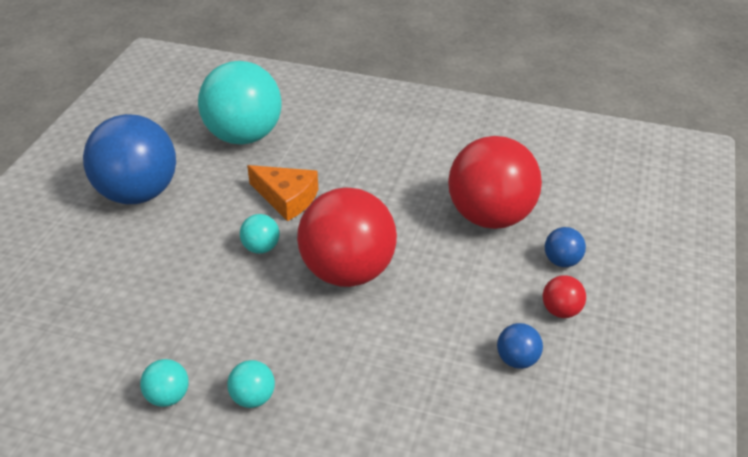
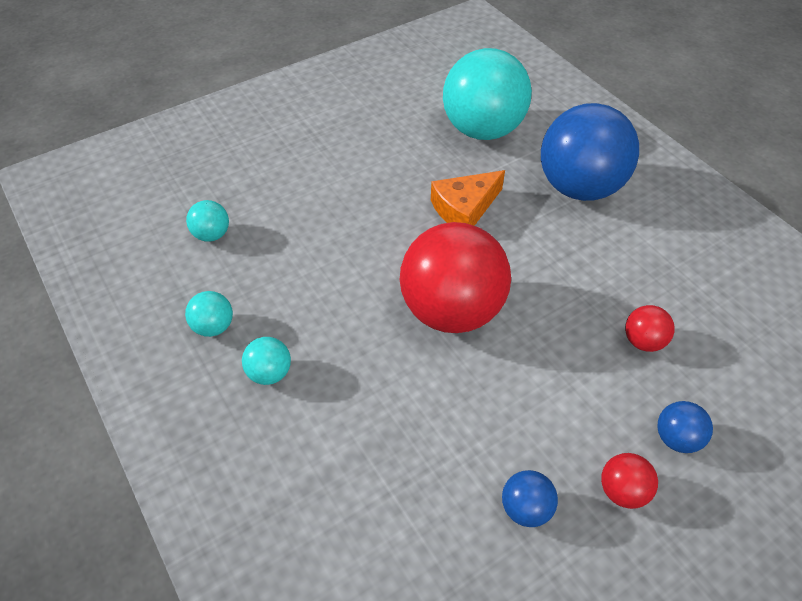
camera: 40 degrees right, 10 degrees up
blue ball [83,114,176,204] -> blue ball moved to [541,103,639,201]
turquoise ball [240,214,279,254] -> turquoise ball moved to [186,200,229,242]
orange cheese [247,165,318,221] -> orange cheese turned 75 degrees clockwise [431,170,505,226]
red ball [448,136,542,229] -> red ball [625,305,675,352], size x0.42

